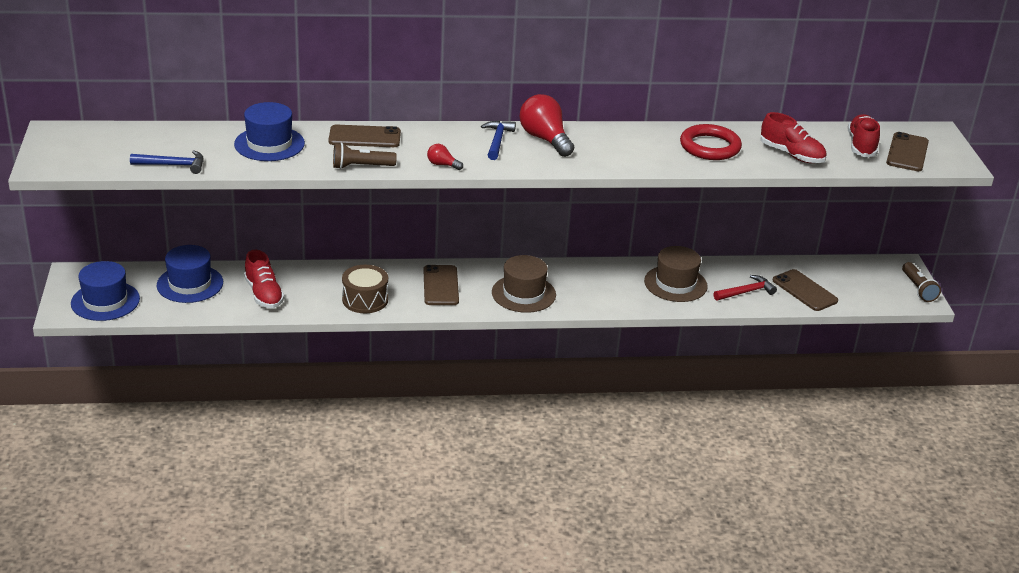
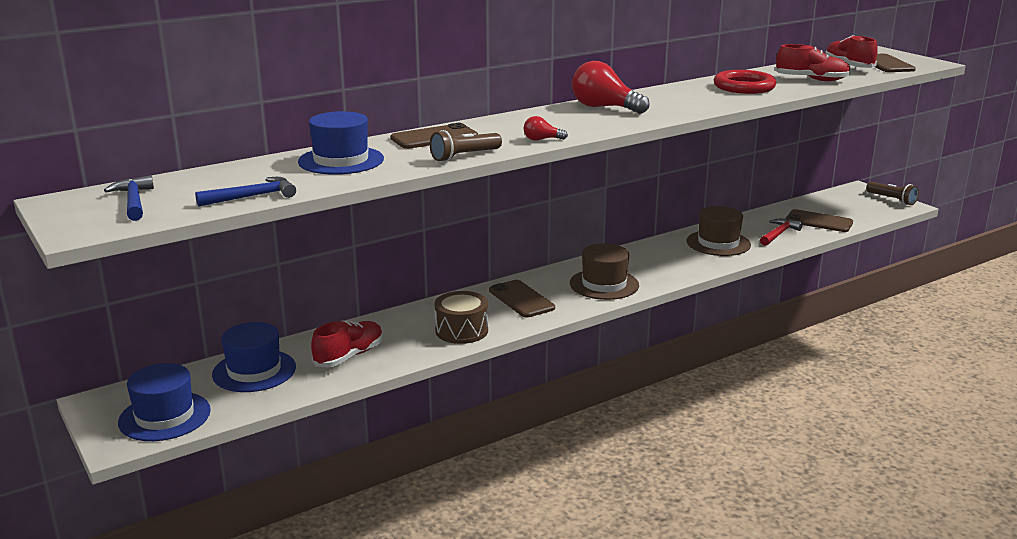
camera: 25 degrees left, 10 degrees down
red shoe [244,250,284,308] -> red shoe turned 90 degrees counterclockwise [311,320,383,367]
blue hammer [481,120,516,160] -> blue hammer moved to [104,175,154,221]

